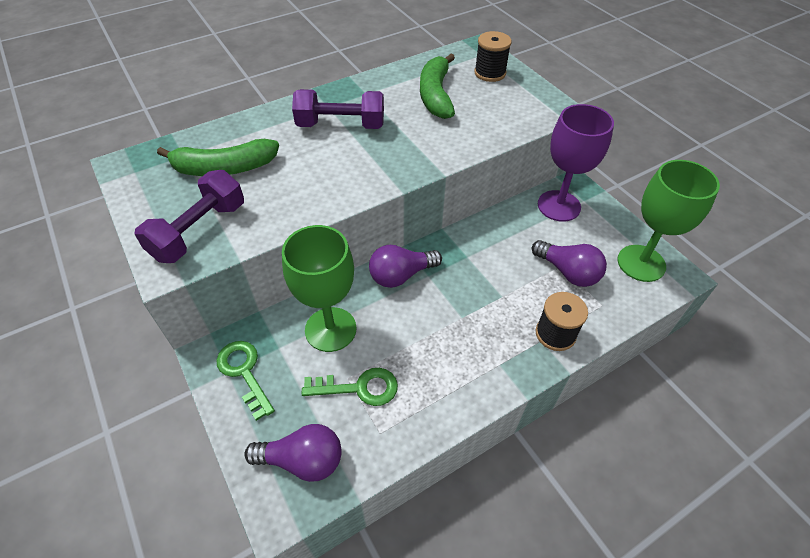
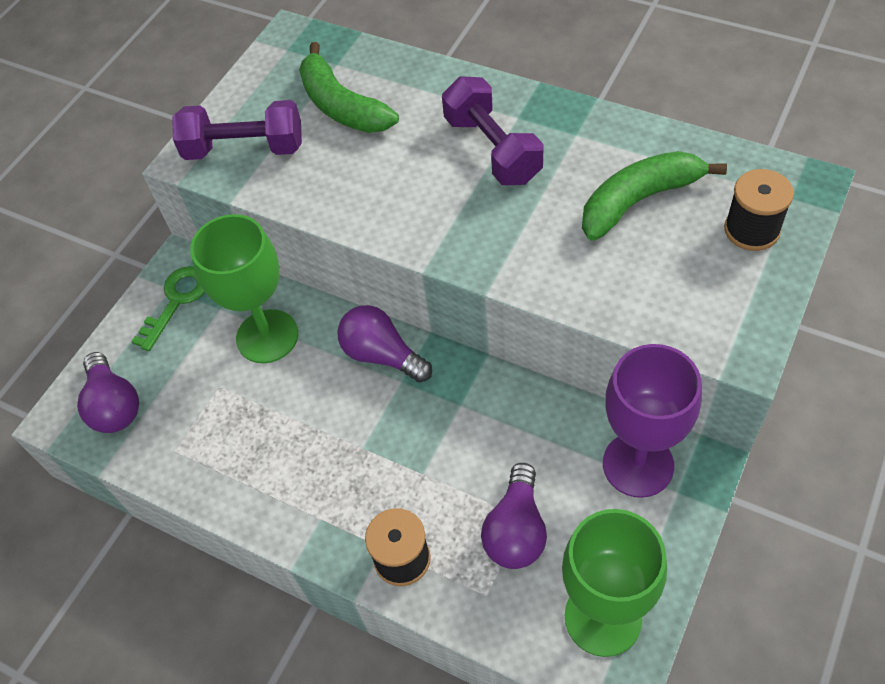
camera: 65 degrees right, 5 degrees up
green key [302,368,398,406] -> none

